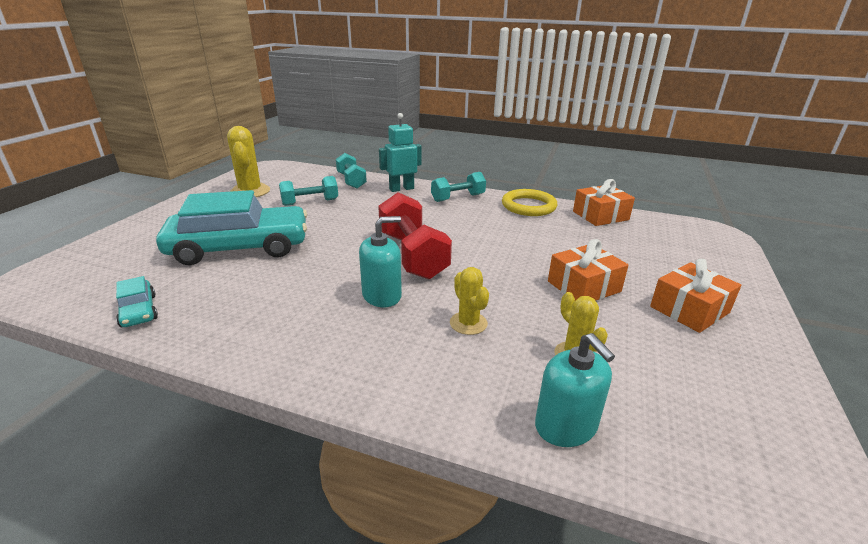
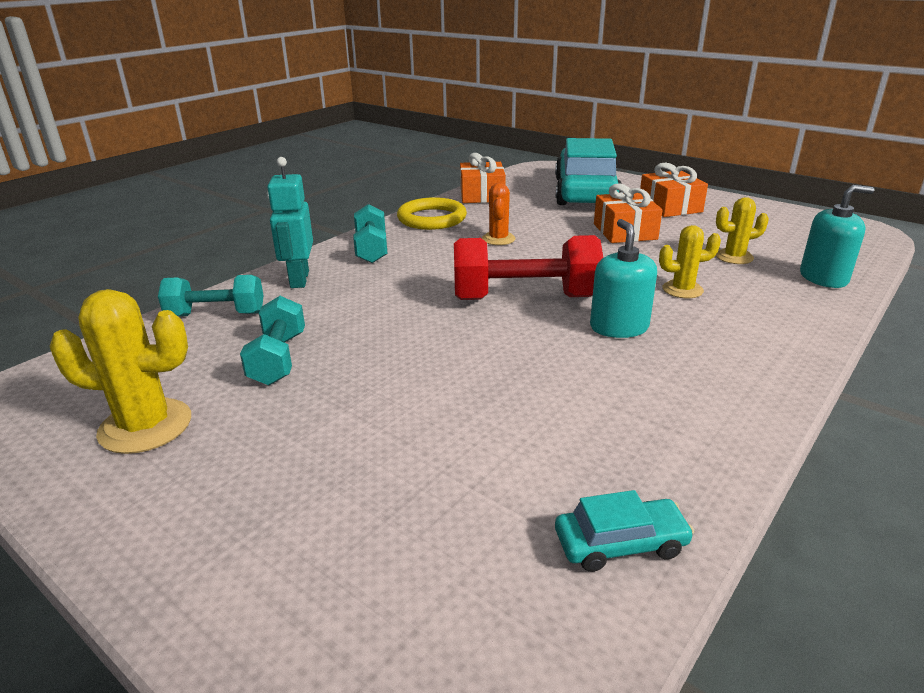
camera: 70 degrees left, 0 degrees up
turquoise car [156,190,307,265] -> turquoise car moved to [555,138,623,205]
none -> orange cactus [482,183,516,245]

